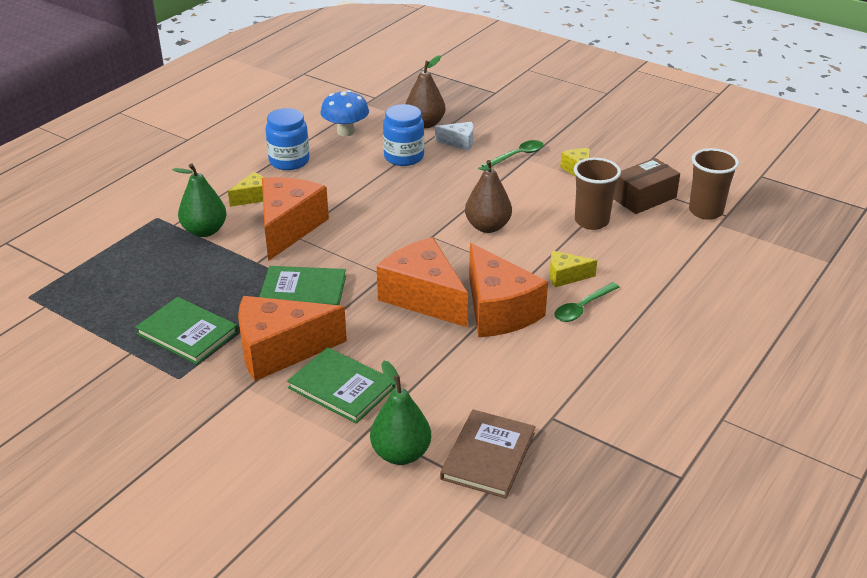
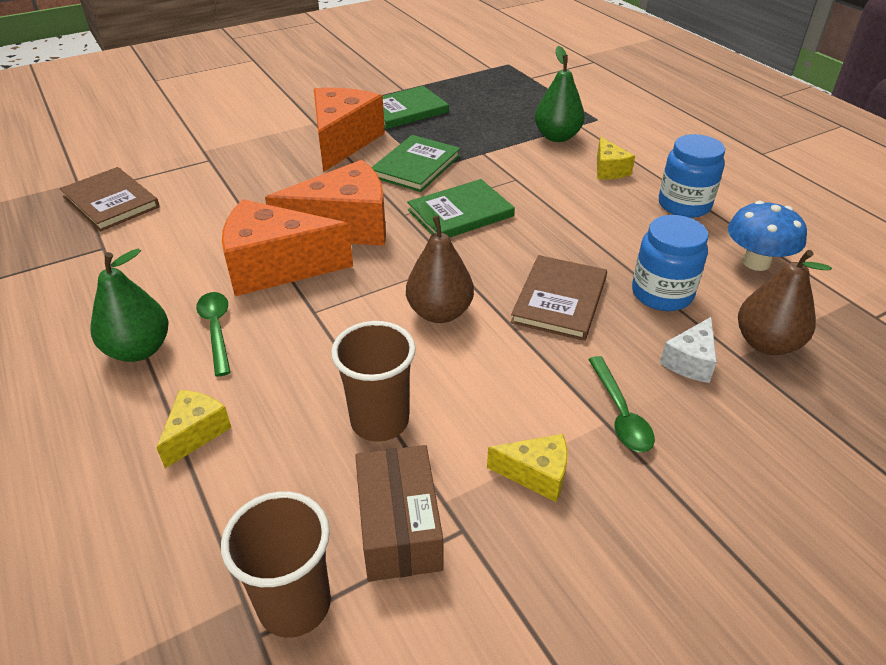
camera: 115 degrees right, 5 degrees up
orange cheese [262,177,329,261] -> none
green book [287,347,395,424] -> green book moved to [407,179,515,238]
green pear [370,360,431,465] -> green pear moved to [91,249,169,362]
yellow cheese [550,251,597,287] -> yellow cheese moved to [157,390,232,468]
none -> brown book [510,255,607,341]

